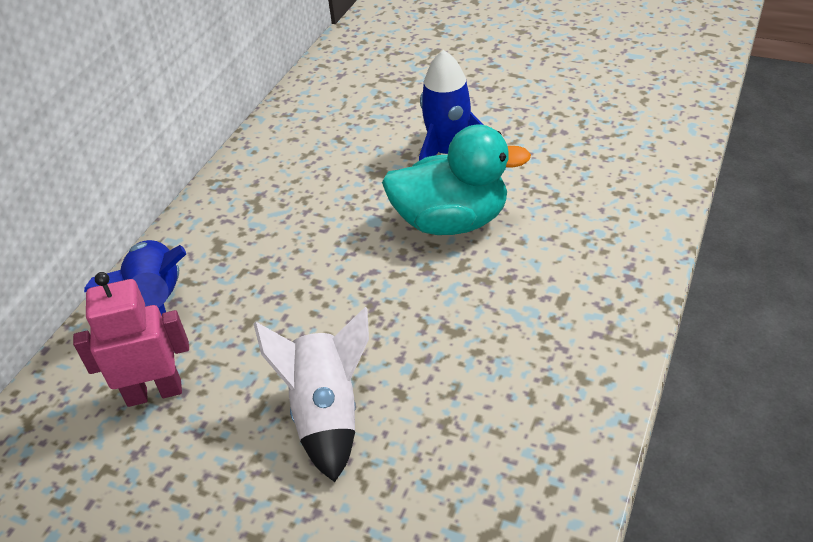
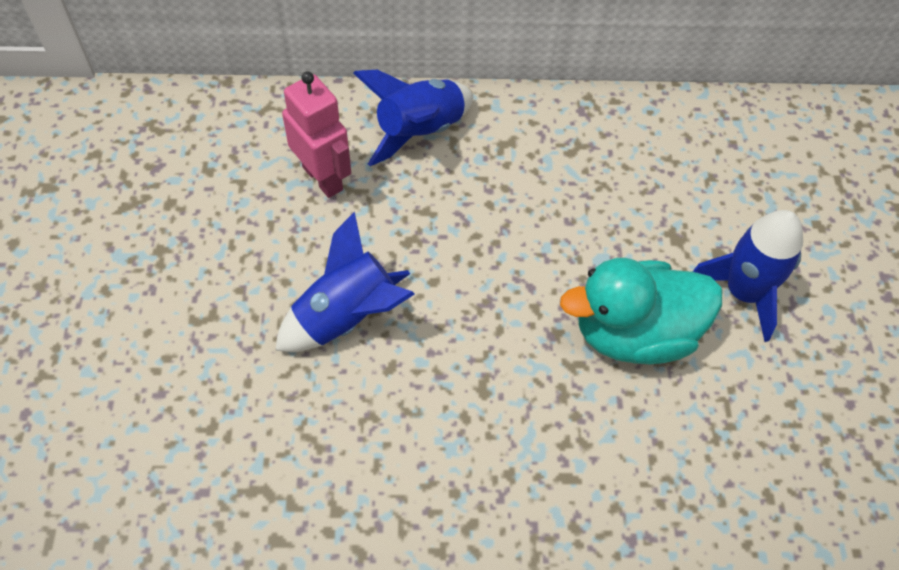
camera: 60 degrees right, 15 degrees up
white rocket [254,307,369,482] -> blue rocket [275,211,415,352]
turquoise duck [382,125,531,235] -> turquoise duck turned 105 degrees clockwise [560,258,722,364]

